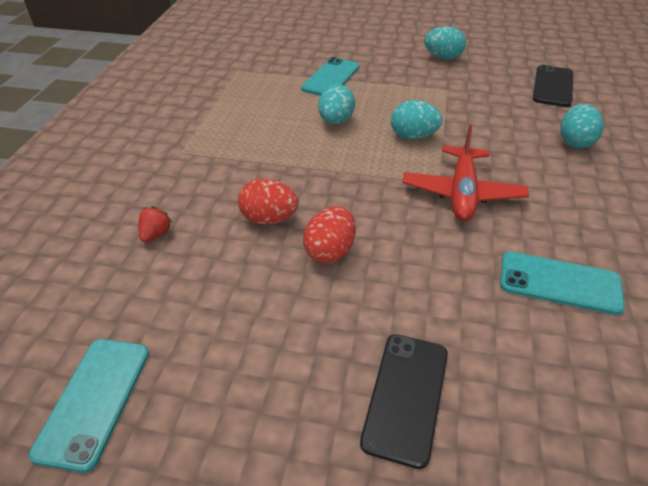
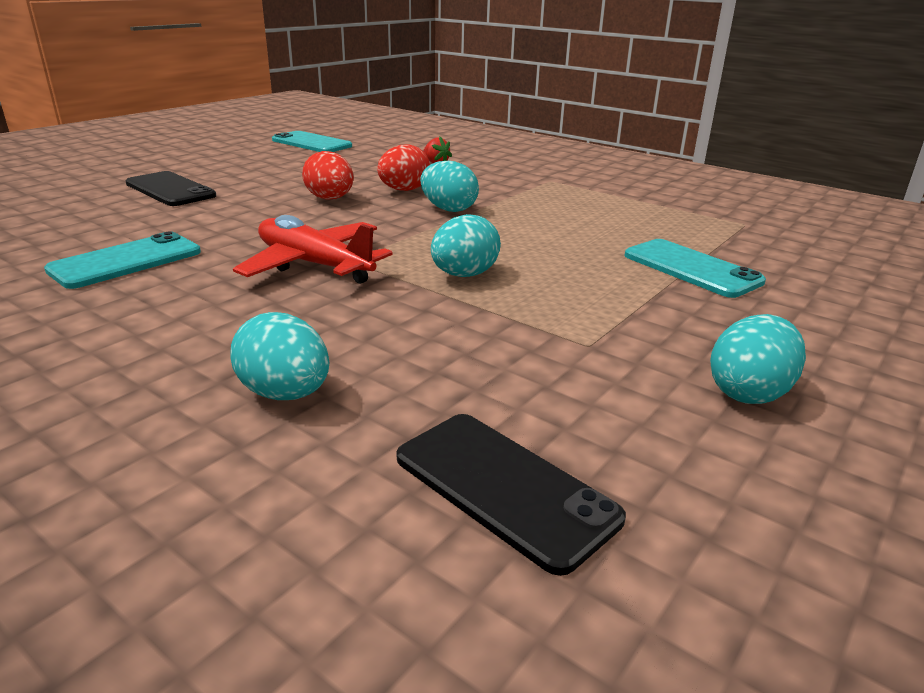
camera: 115 degrees right, 15 degrees down
turquoise egg [318,85,355,124] -> turquoise egg moved to [420,161,479,212]

